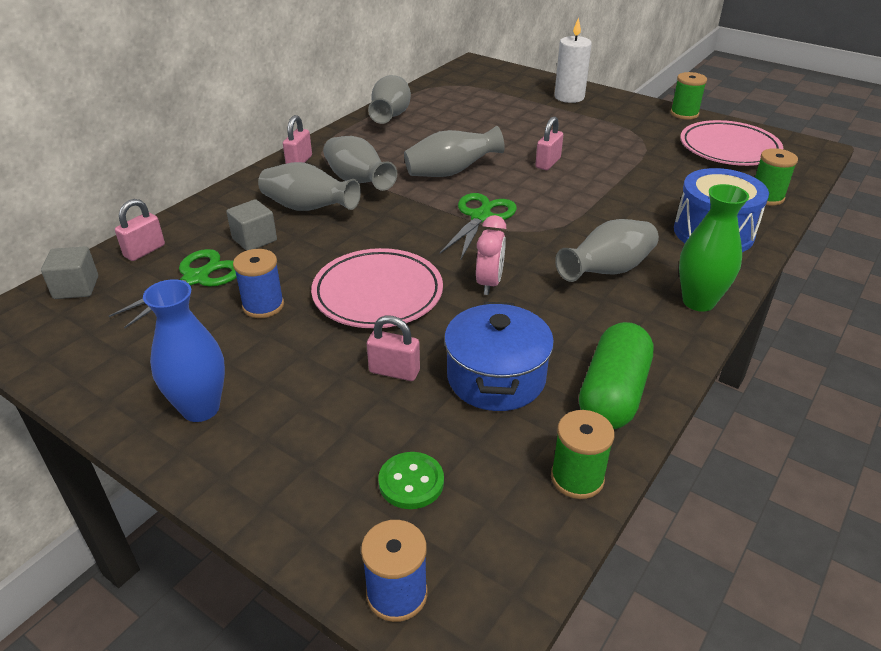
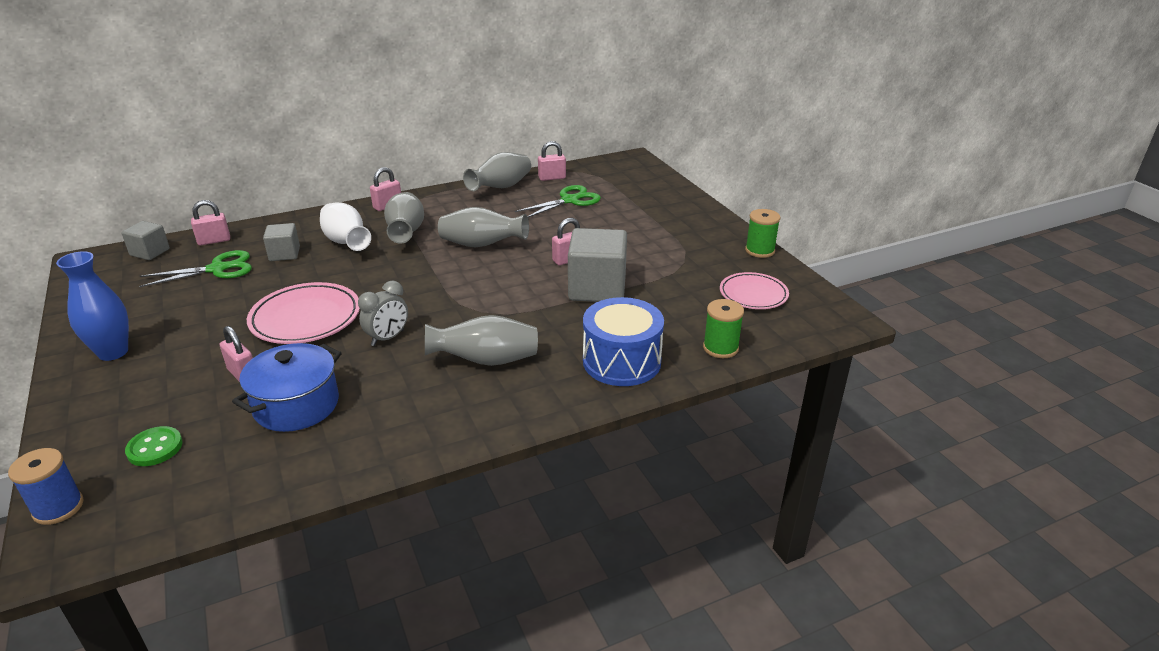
camera: 30 degrees right, 5 degrees down
blue spool [233,249,284,318] -> none
grey vase [258,162,361,211] -> white vase [320,203,371,251]
green scissors [440,193,517,259] -> green scissors moved to [515,185,601,218]
pink clock [476,215,506,295] -> grey clock [358,280,408,346]
green spool [551,410,615,499] -> none
white candle [554,17,592,103] -> none
green capsule [579,322,654,429] -> none
green vase [679,184,749,312] -> none
pink plate [680,120,783,166] -> pink plate [720,272,789,309], size x0.66
none -> pink padlock [538,141,566,181]
none -> grey cube [568,228,627,302]

